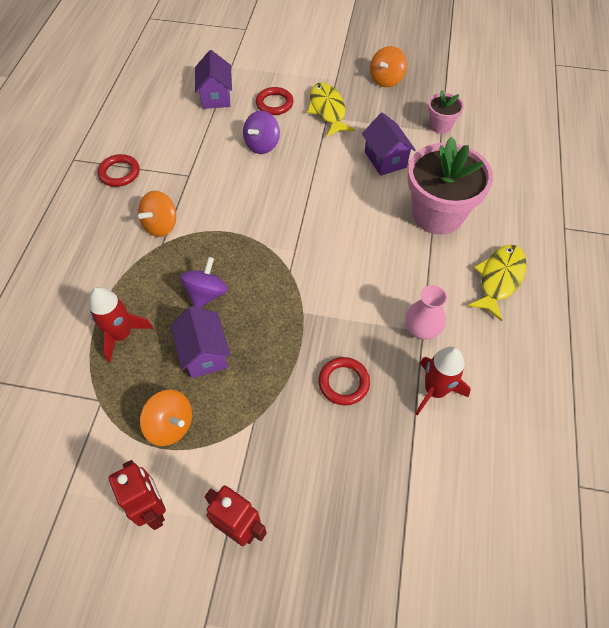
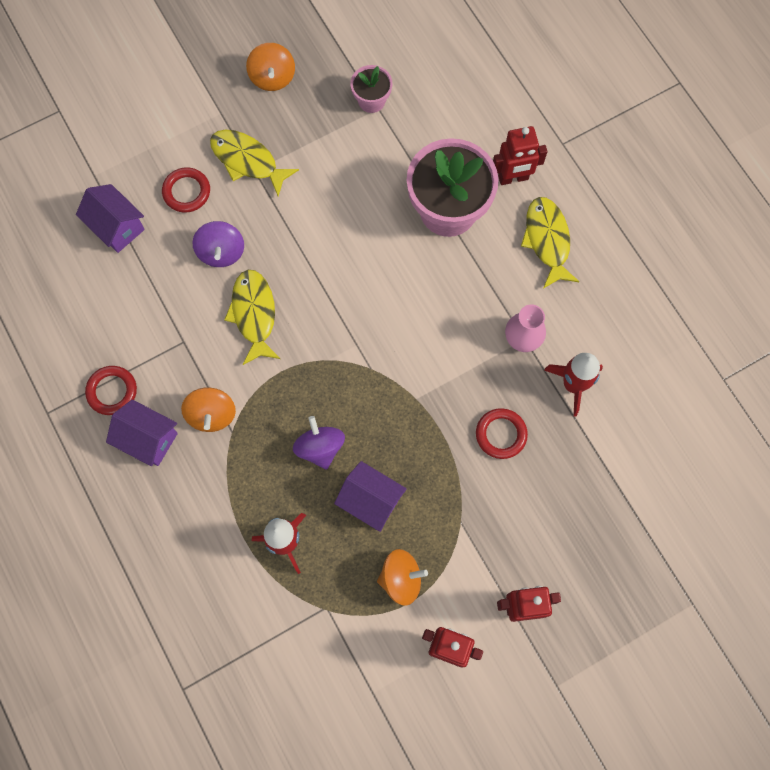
camera: 40 degrees left, 15 degrees up
purple house [362,113,416,176] -> purple house moved to [106,399,178,466]
none -> yellow fish [224,270,280,365]
none -> red robot [493,126,548,185]

